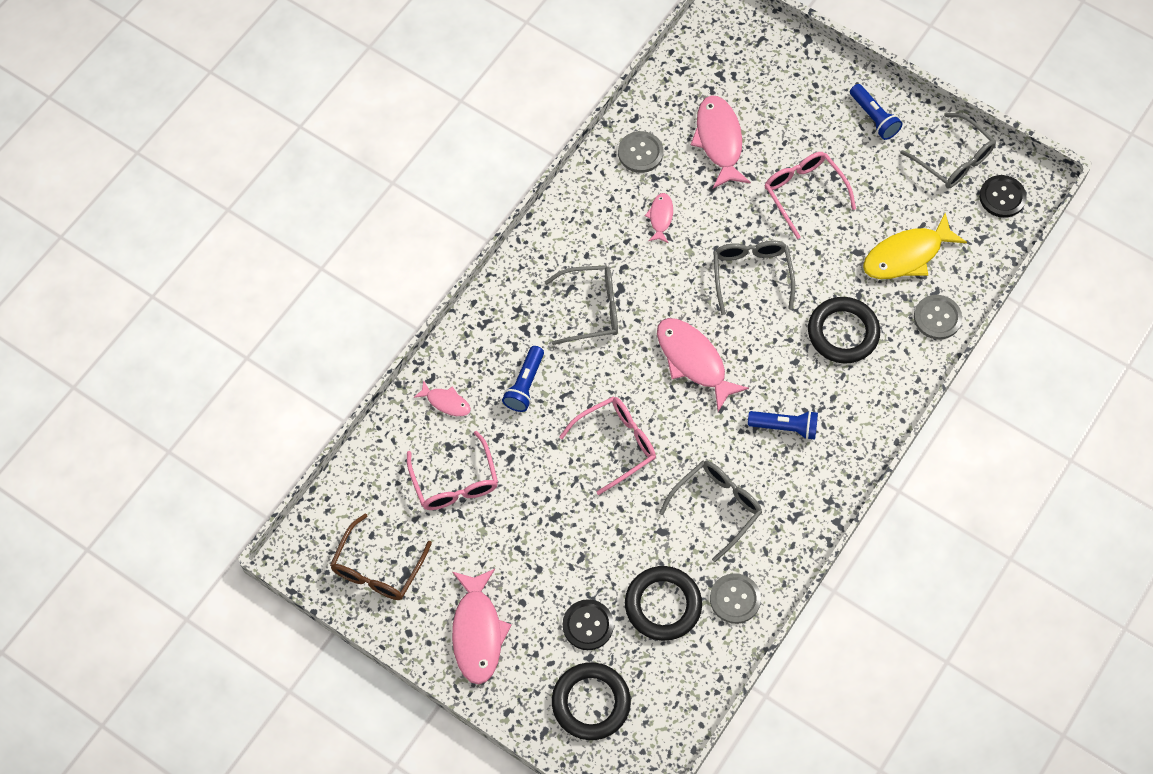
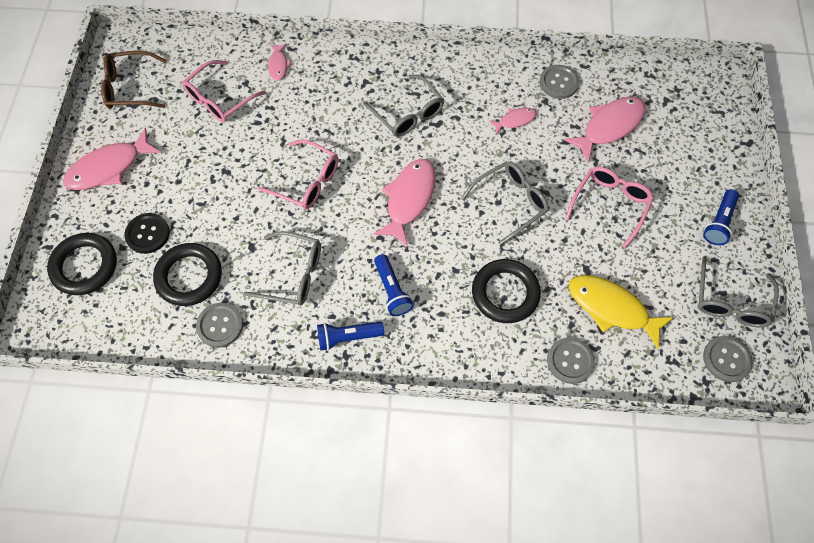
camera: 60 degrees right, 0 degrees up
blue flashlight [502,346,544,412] -> blue flashlight moved to [317,322,384,351]
black button [979,175,1027,218] -> grey button [703,336,753,382]

